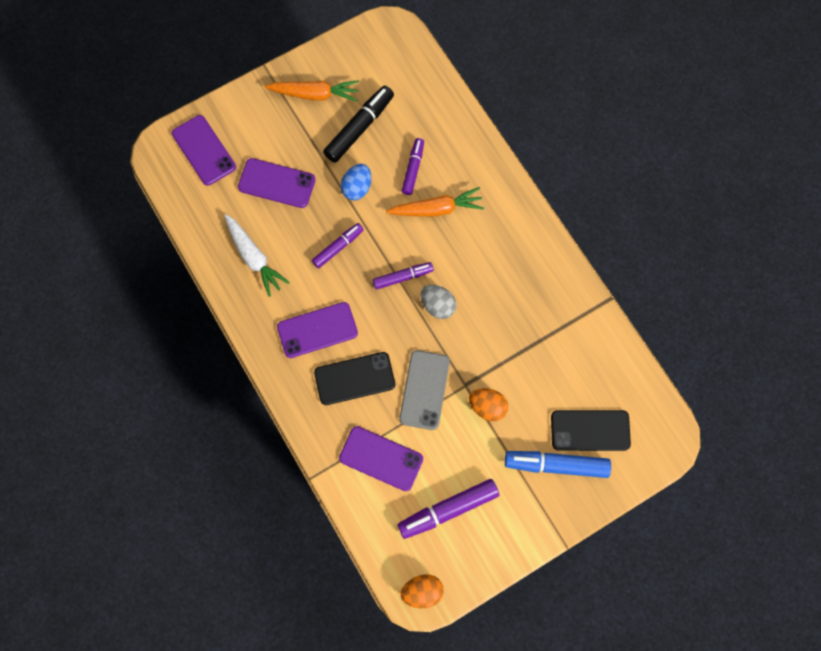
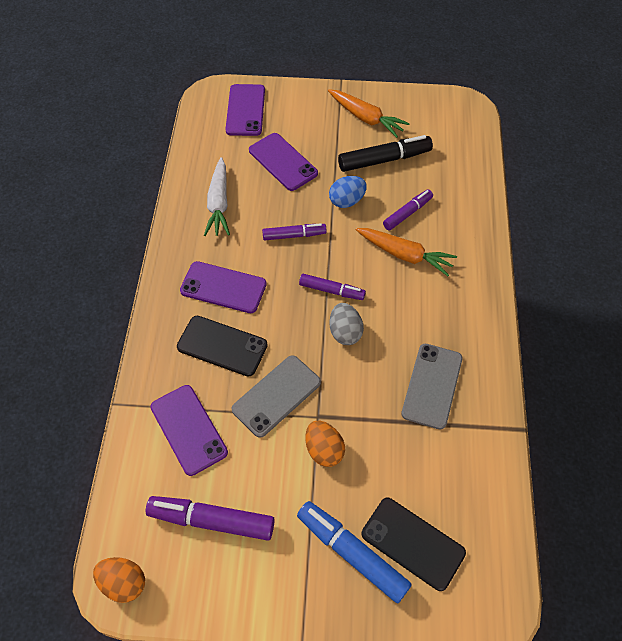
camera: 35 degrees right, 15 degrees down
none -> grey phone [401,344,462,430]

